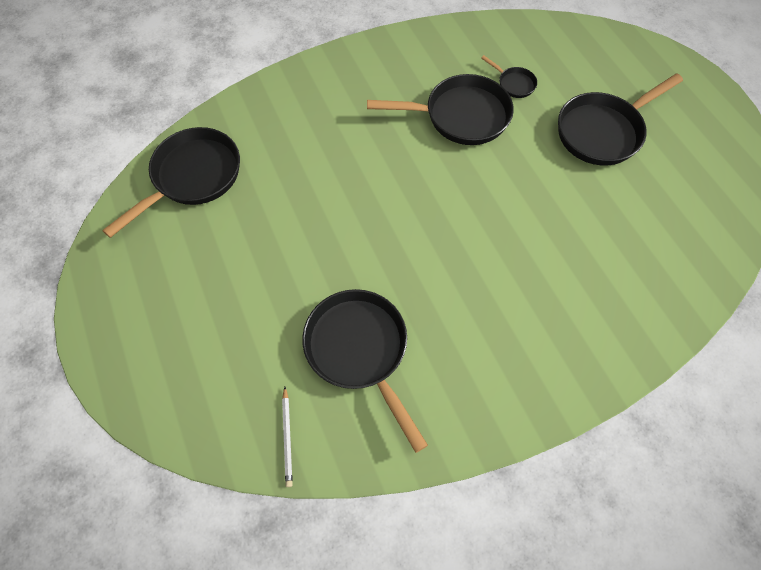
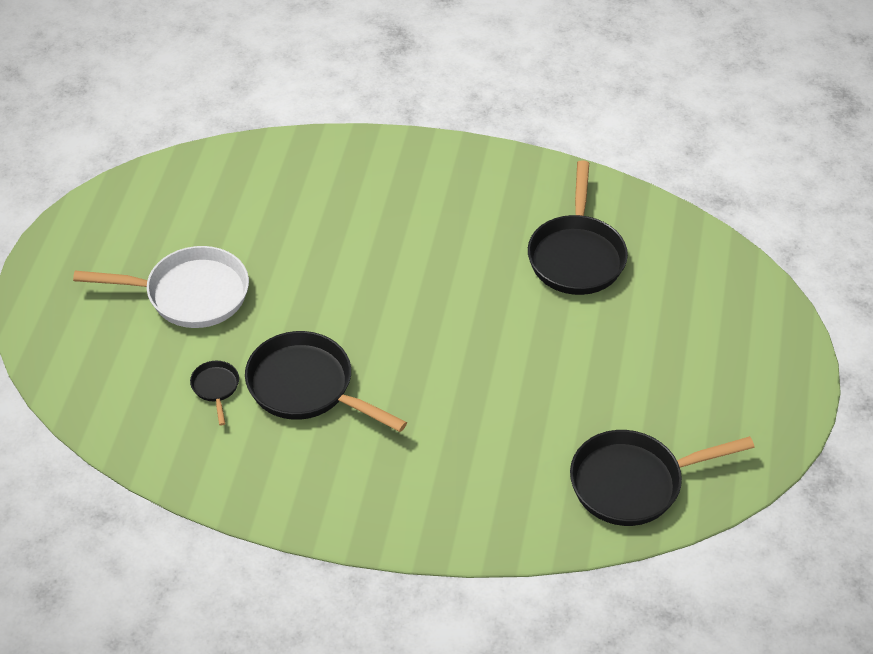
camera: 145 degrees left, 15 degrees down
white pencil [282,387,293,487] -> none
black pan [558,73,683,166] -> white pan [73,246,249,328]

